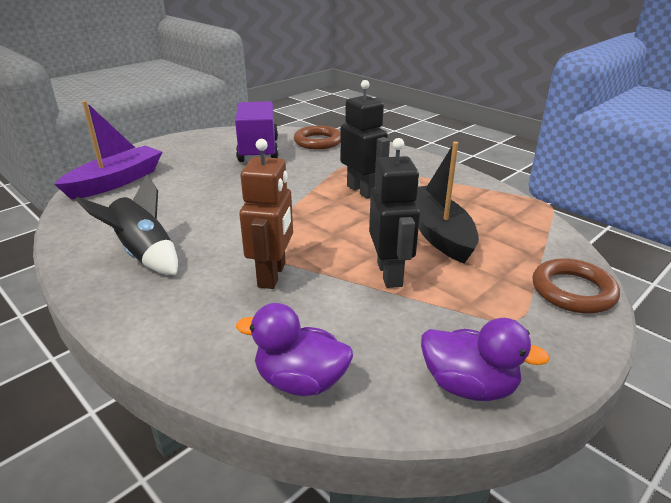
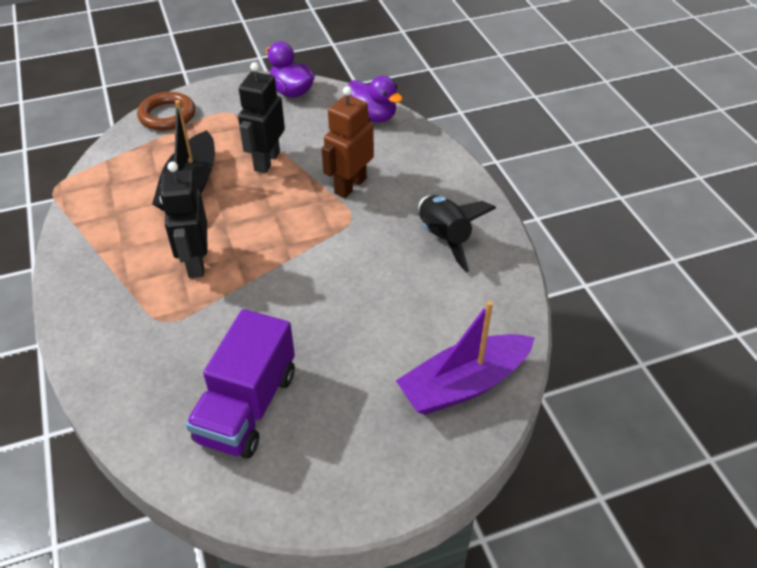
camera: 155 degrees left, 15 degrees up
brown ring [294,125,341,150] -> none

